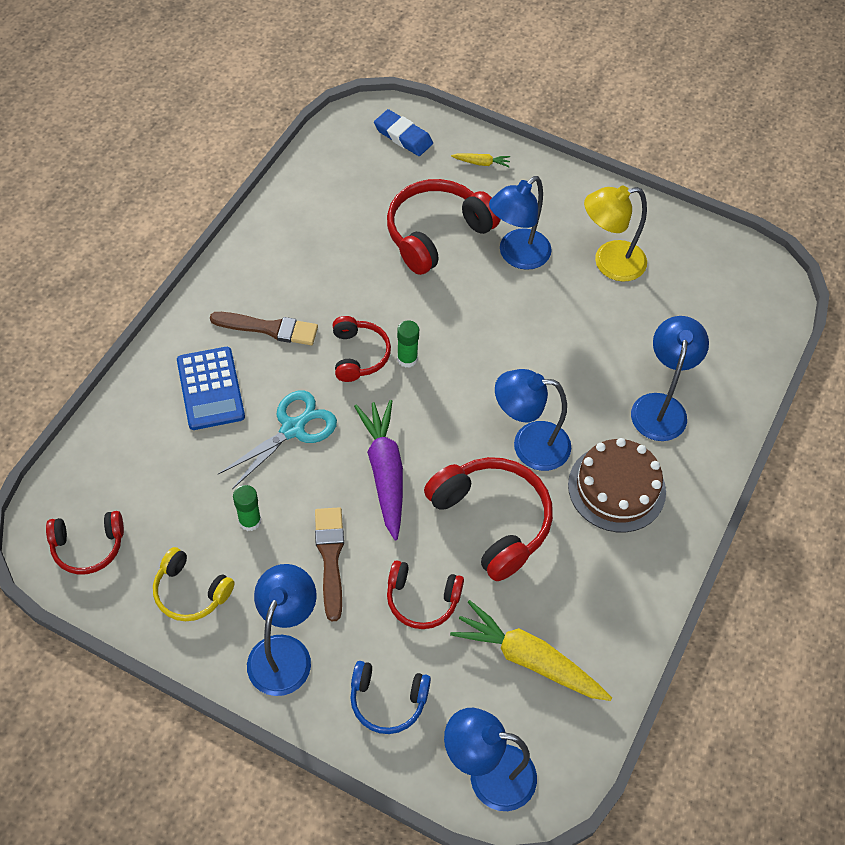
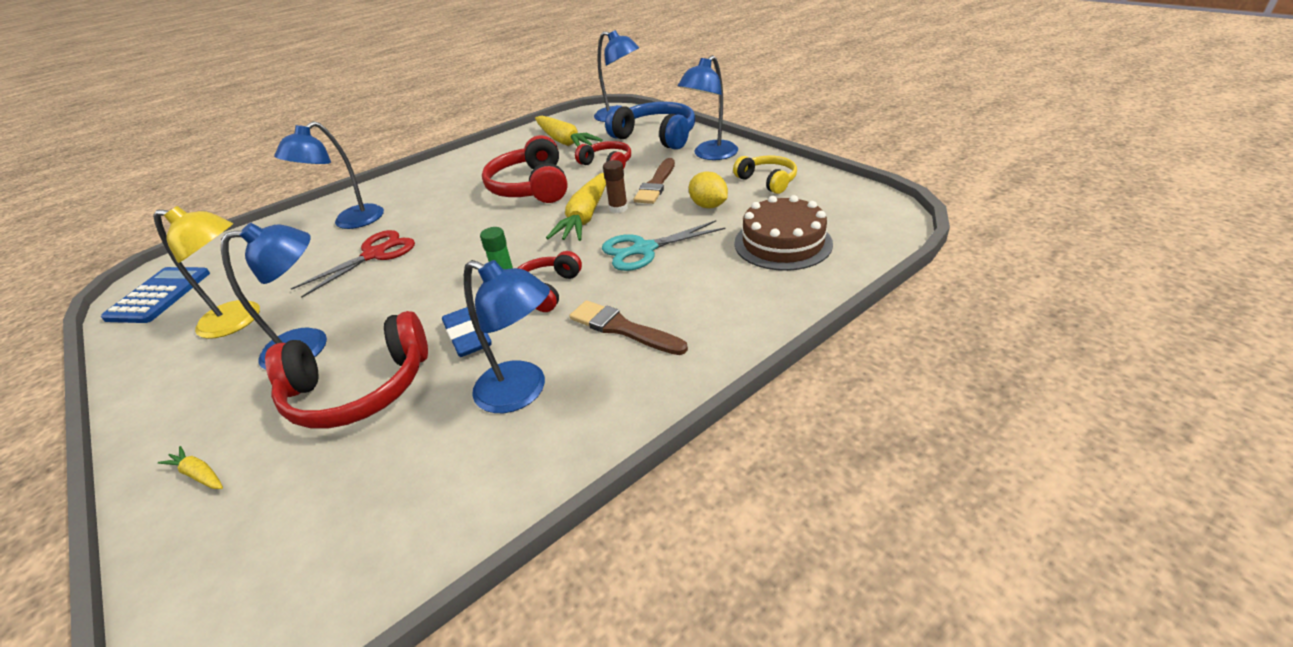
camera: 150 degrees left, 20 degrees down
red headphones [46,511,124,574] -> none
blue calculator [177,347,245,430] -> blue calculator moved to [101,267,210,323]
green glue stick [233,485,261,531] -> yellow lemon [689,171,728,208]
blue headphones [350,661,431,734] -> blue headphones [605,102,695,150], size x1.69
purple carrot [354,400,403,540] -> yellow carrot [546,173,606,241]
blue eraser [374,109,433,156] -> blue eraser moved to [442,307,492,357]
blue lamp [495,369,571,471] -> blue lamp moved to [464,260,550,413]
brown cake [568,438,666,532] -> brown cake moved to [734,195,833,271]
none -> red scissors [291,230,415,298]
none -> brown glue stick [603,160,628,213]

